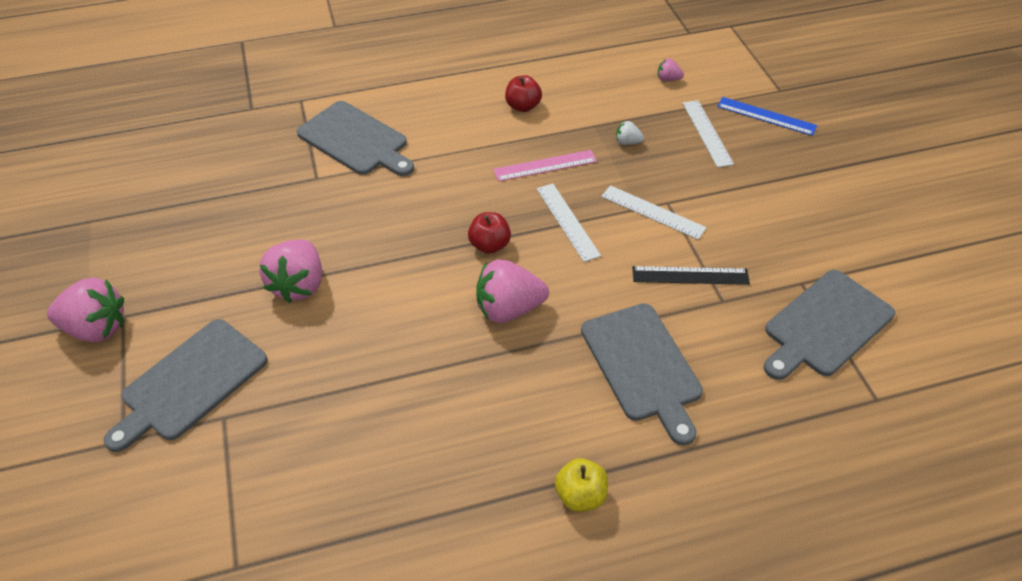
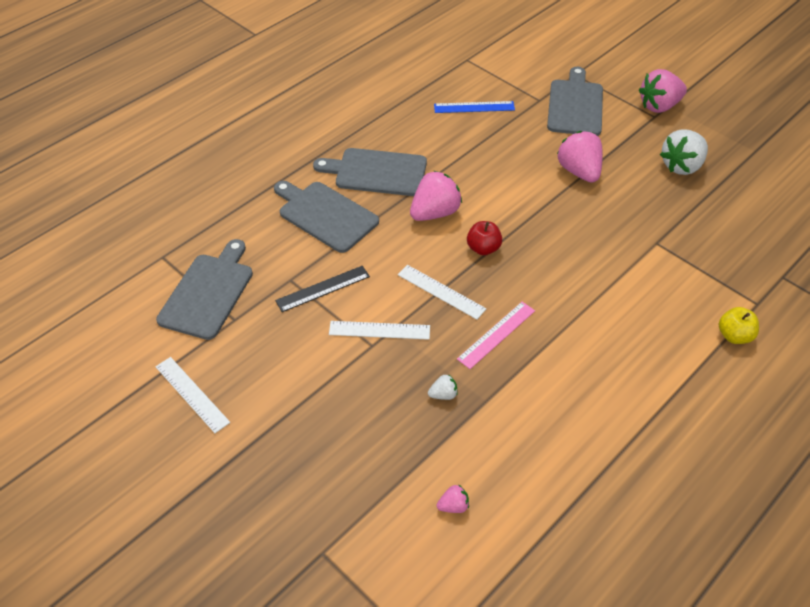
camera: 150 degrees right, 0 degrees up
grey cutting board [297,101,414,176] -> grey cutting board moved to [313,148,427,196]
red apple [505,75,542,112] -> none
yellow apple [555,458,608,512] -> yellow apple moved to [719,307,759,344]
white ruler [683,100,734,168] -> white ruler moved to [155,357,230,433]
blue ruler [717,97,817,136] -> blue ruler moved to [434,101,515,113]
none -> white strawberry [660,129,708,175]

